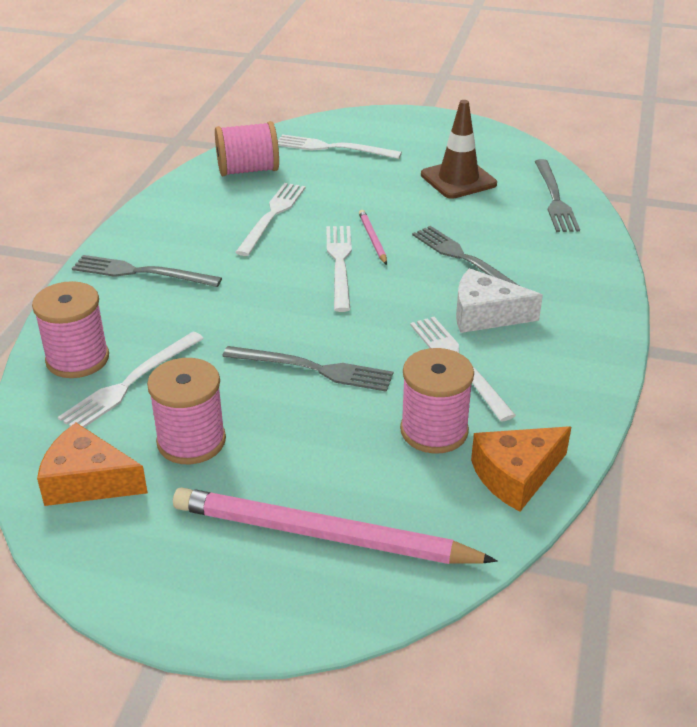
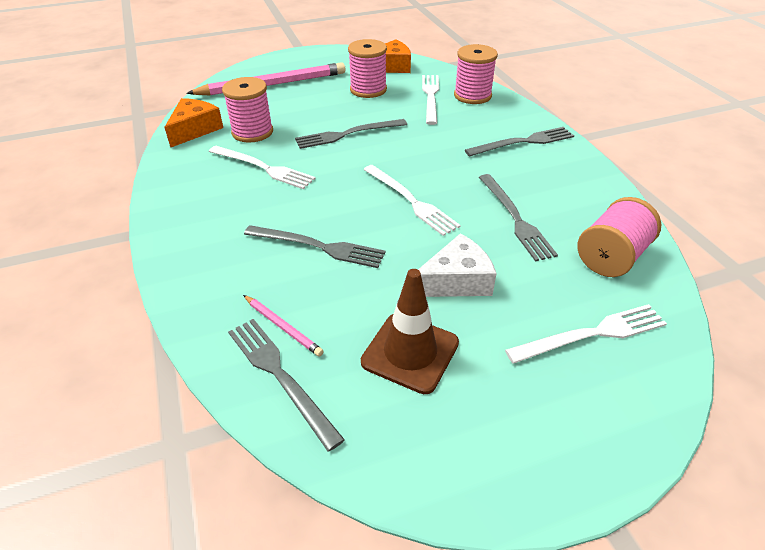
camera: 145 degrees right, 5 degrees up
white fork [235,183,306,256] -> grey fork [479,174,558,261]
pink pencil [359,210,387,265] -> pink pencil moved to [243,295,324,356]
white cheese [456,268,543,333] -> white cheese moved to [418,233,497,297]

